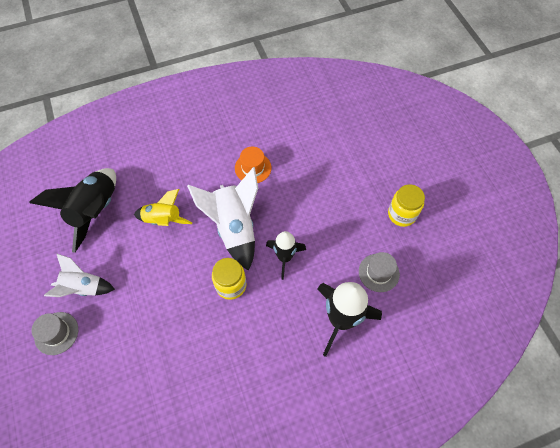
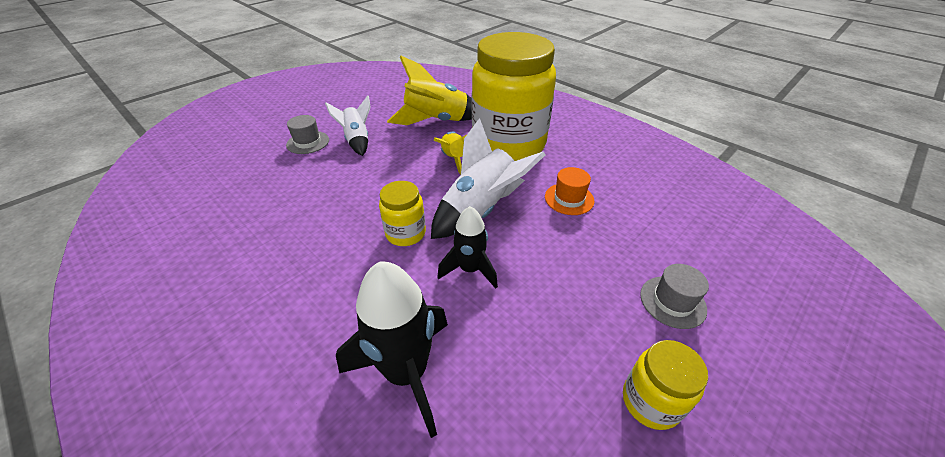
camera: 65 degrees right, 20 degrees down
black rocket [29,168,116,253] -> yellow rocket [387,56,472,125]
grey hat [359,252,400,292] -> grey hat moved to [640,264,709,329]
none -> yellow jar [472,32,556,161]

